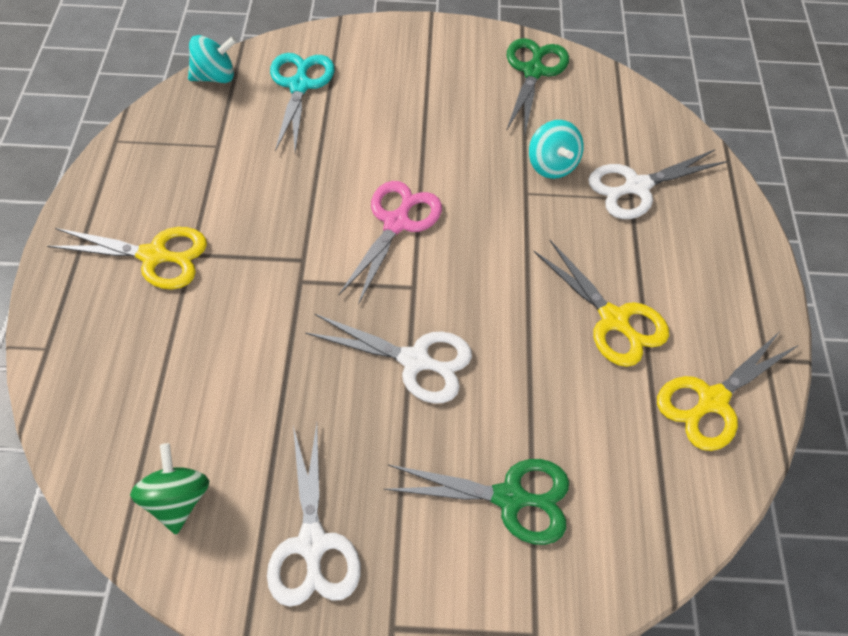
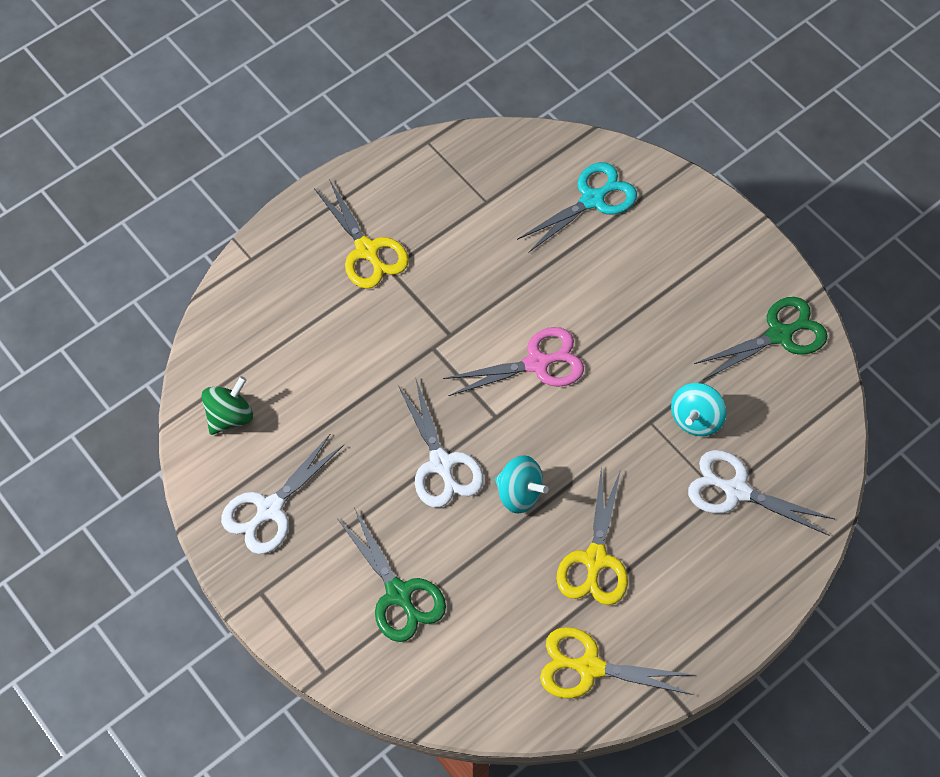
camera: 50 degrees right, 5 degrees up
turquoise spinning top [188,35,237,83] -> turquoise spinning top moved to [495,456,548,514]

